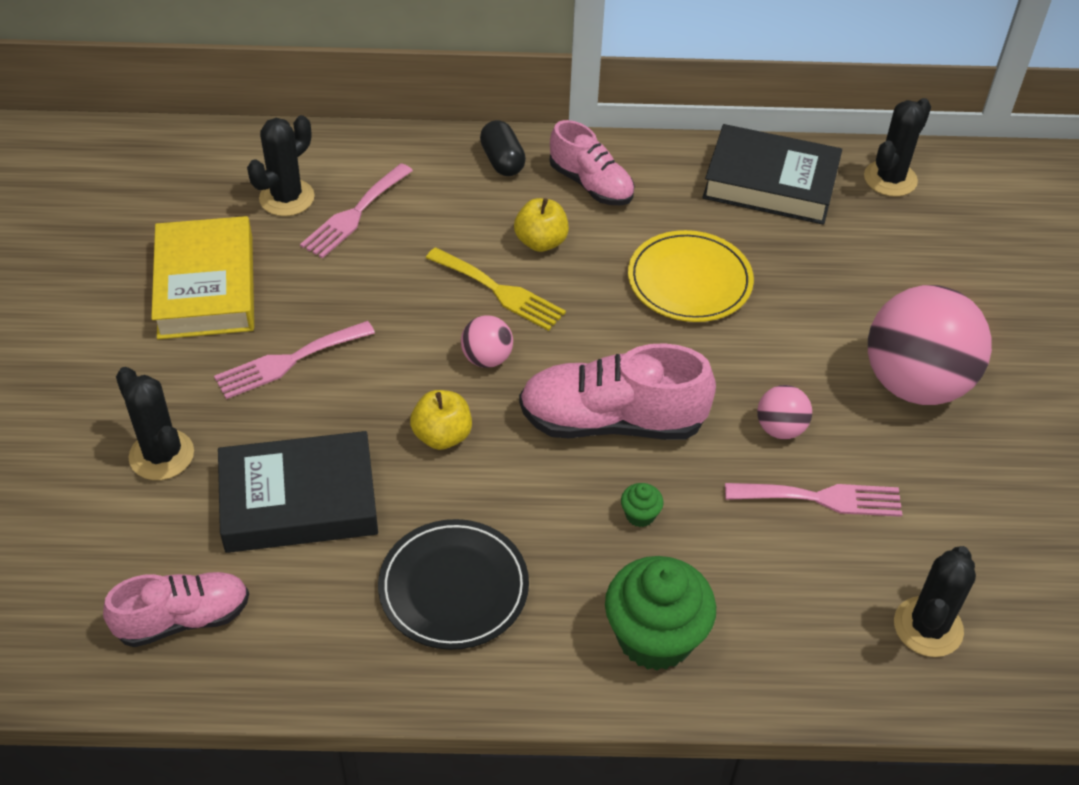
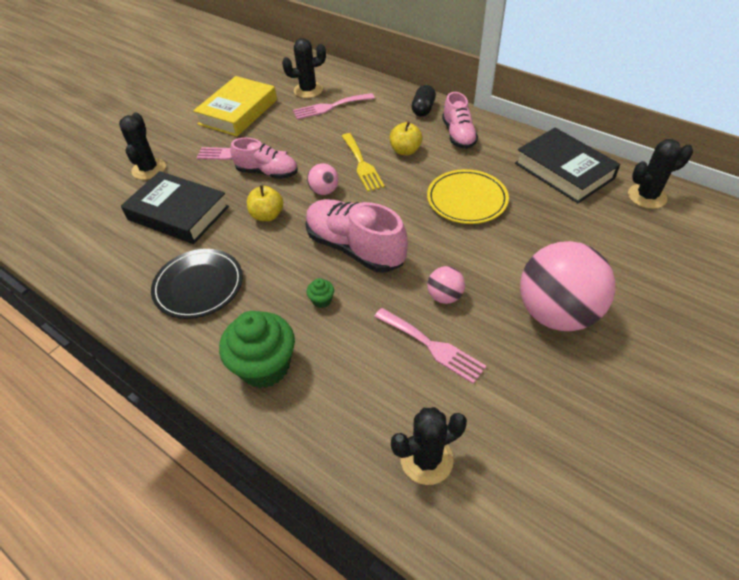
camera: 40 degrees right, 0 degrees up
pink shoe [103,572,249,647] -> pink shoe moved to [230,138,298,179]

